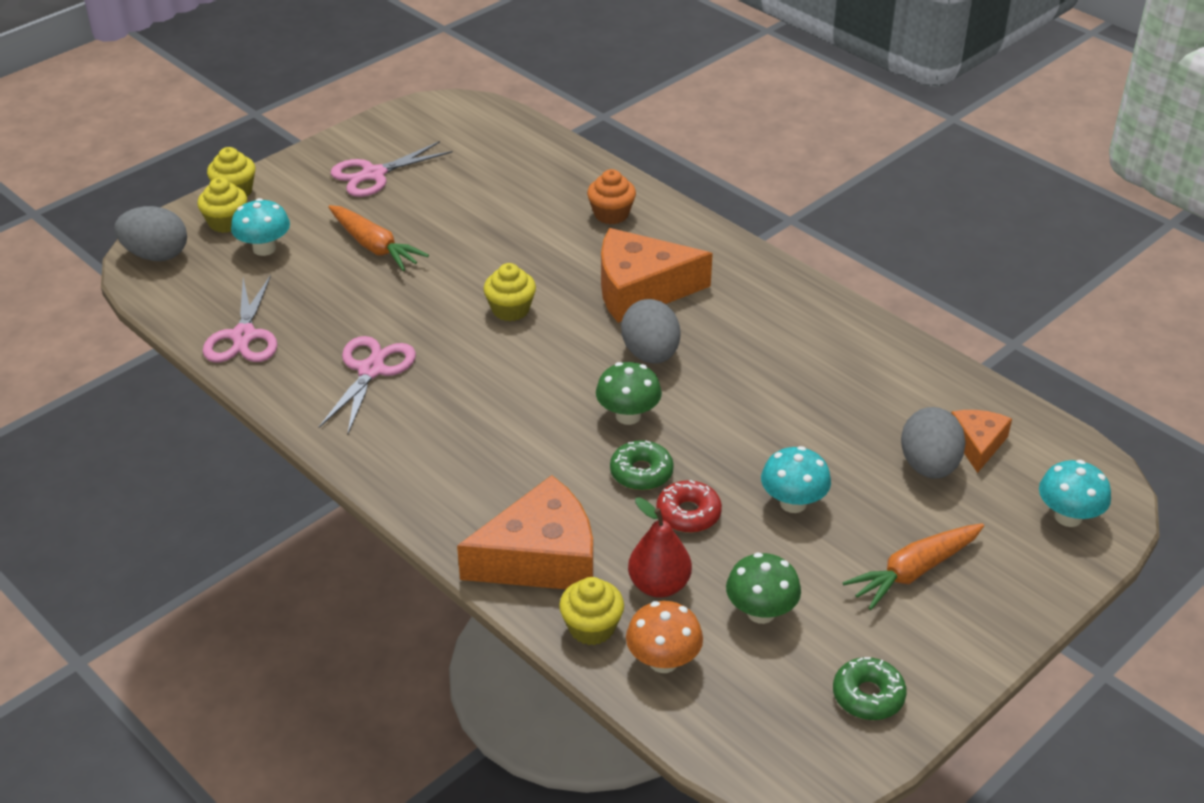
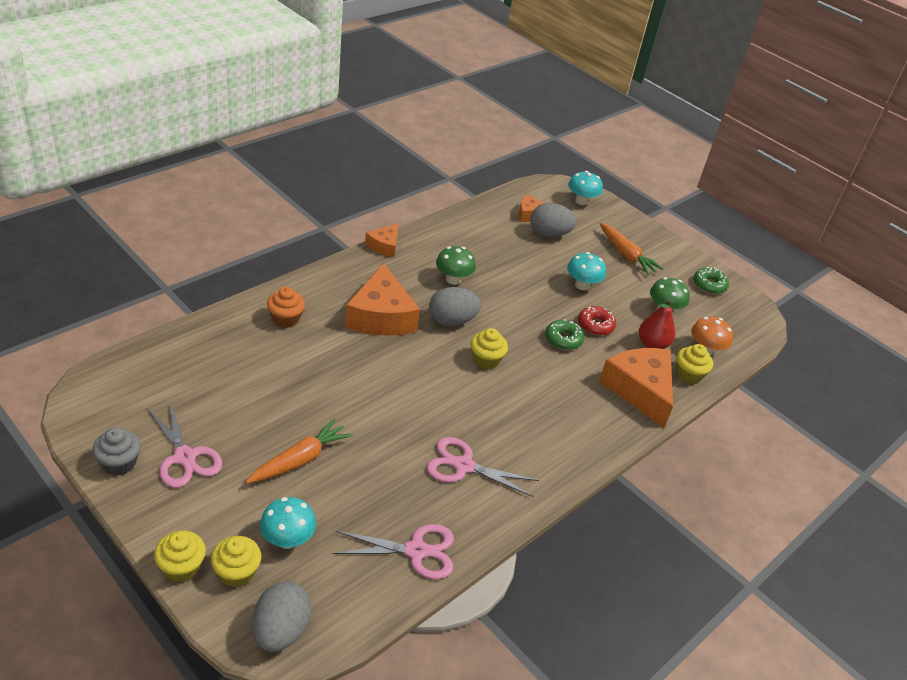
camera: 95 degrees left, 0 degrees up
yellow cupcake [483,263,536,321] -> yellow cupcake moved to [471,328,508,369]
green mushroom [596,362,662,425] -> green mushroom moved to [436,246,476,285]
none -> grey cupcake [92,428,141,476]
none -> orange cheese [365,223,399,257]

